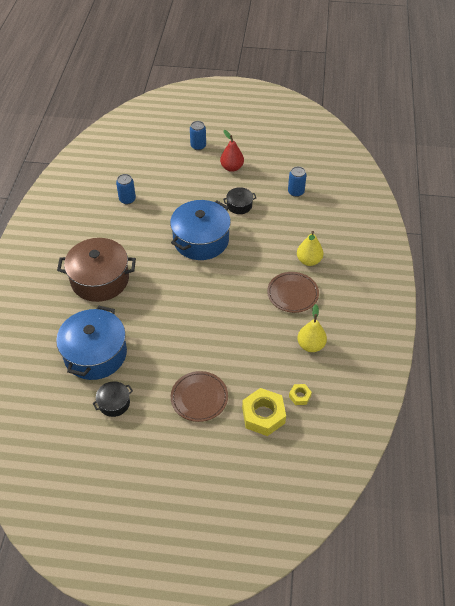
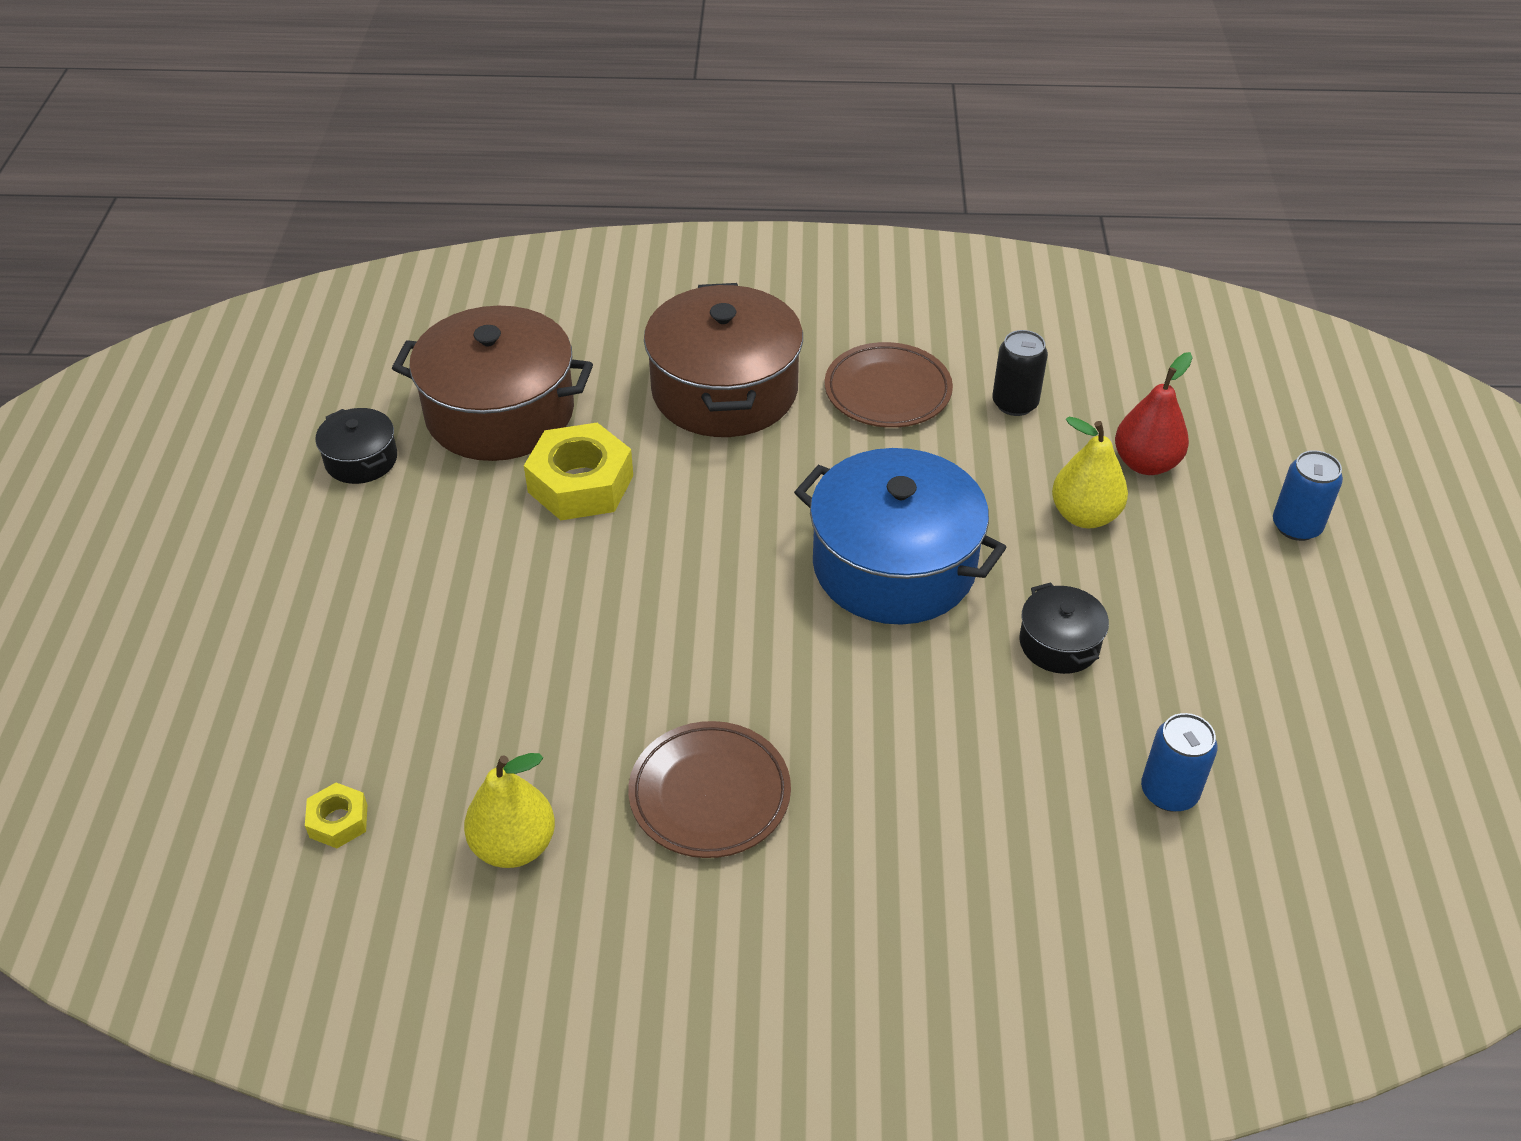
camera: 85 degrees right, 5 degrees down
blue pot [56,306,127,380] -> brown pot [392,306,593,461]
blue can [116,174,136,204] -> black can [992,330,1048,416]
brown plate [171,371,228,422] -> brown plate moved to [825,342,953,428]
red pear [220,130,244,172] -> red pear moved to [1115,352,1193,475]
yellow nut [242,388,286,436] -> yellow nut moved to [524,423,633,520]
yellow pear [297,231,323,266] -> yellow pear moved to [1052,417,1128,528]

